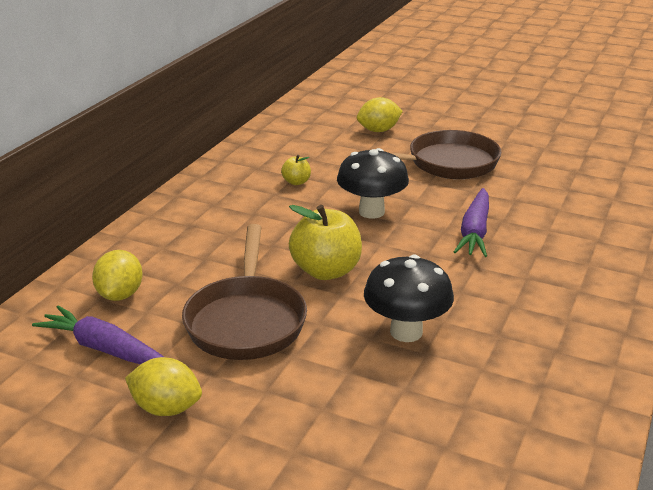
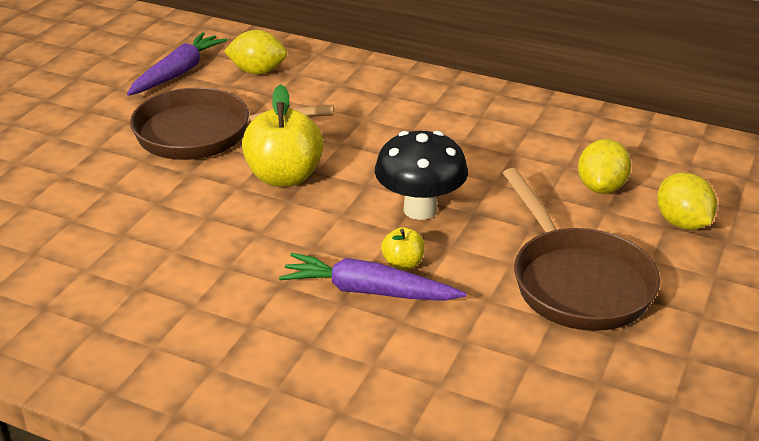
camera: 90 degrees right, 5 degrees up
yellow lemon [125,357,202,416] -> yellow lemon moved to [578,139,631,194]
yellow apple [281,155,311,185] -> yellow apple moved to [381,227,425,270]
black mushroom [364,254,454,342] -> none

